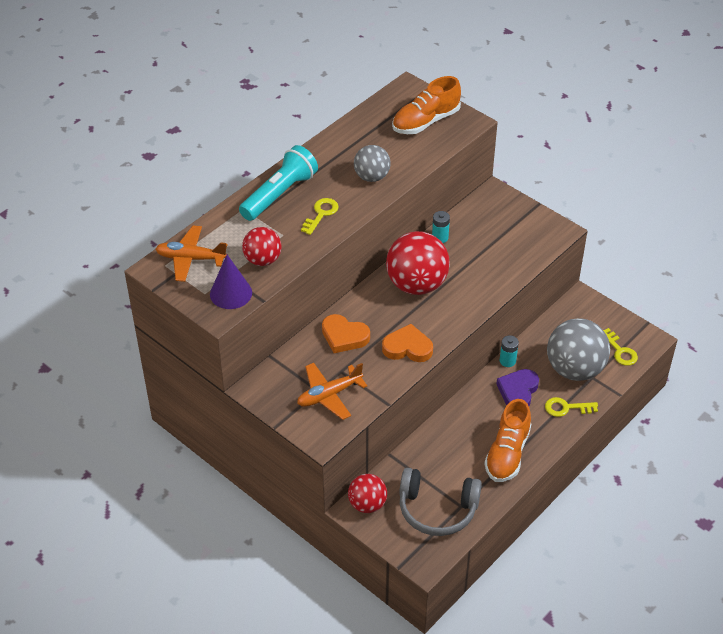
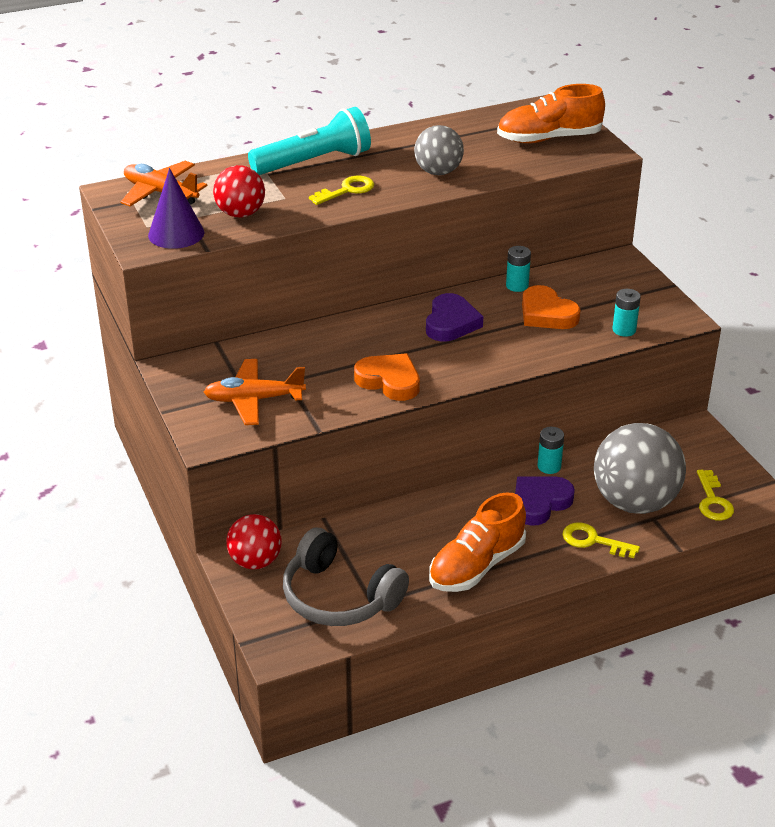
camera: 25 degrees right, 10 degrees down
orange heart [322,314,370,353] -> orange heart moved to [522,285,580,329]
red ball [386,231,450,295] -> purple heart [426,293,483,341]
none -> turquoise battery [613,289,641,337]

